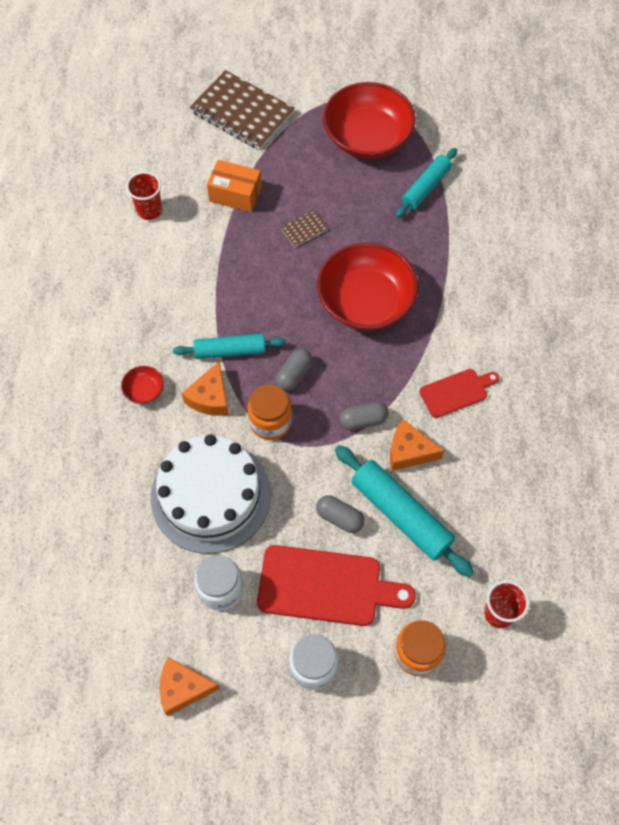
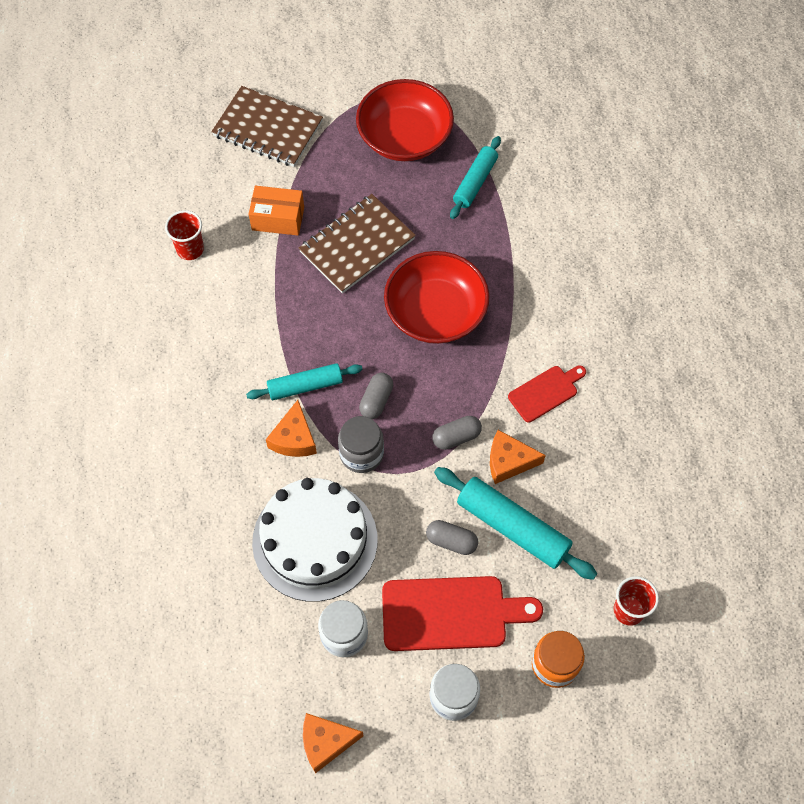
camera: 10 degrees left, 0 degrees up
red bowl [121,366,164,404] -> none
orange jar [248,384,292,440] -> grey jar [338,416,384,473]
brown notebook [281,210,328,247] -> brown notebook [299,194,416,294], size x2.32

